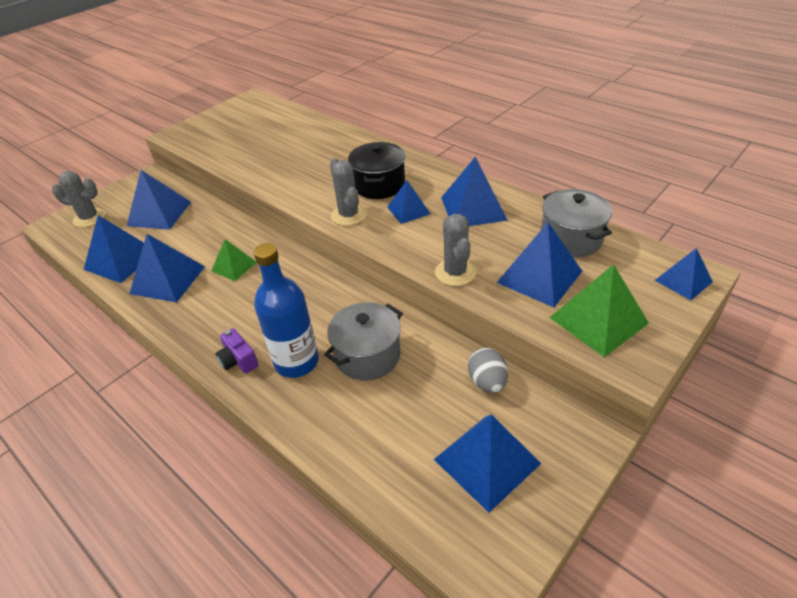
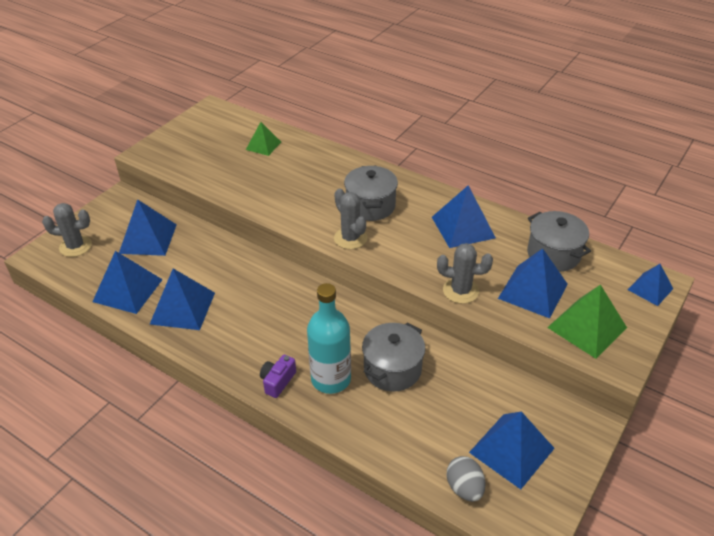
camera: 10 degrees left, 0 degrees up
green pyramid [211,239,257,281] -> green pyramid moved to [246,122,281,156]
purple camera [216,328,259,374] -> purple camera turned 75 degrees clockwise [260,355,296,398]
blue bottle [254,243,319,378] -> turquoise bottle [307,283,351,394]
black pot [348,142,405,199] -> grey pot [344,166,398,221]
blue pyramid [387,180,431,224] -> none
grey cactus [435,214,476,286] -> grey cactus turned 60 degrees counterclockwise [437,243,493,304]
grey egg [468,348,508,393] -> grey egg moved to [447,456,486,502]

